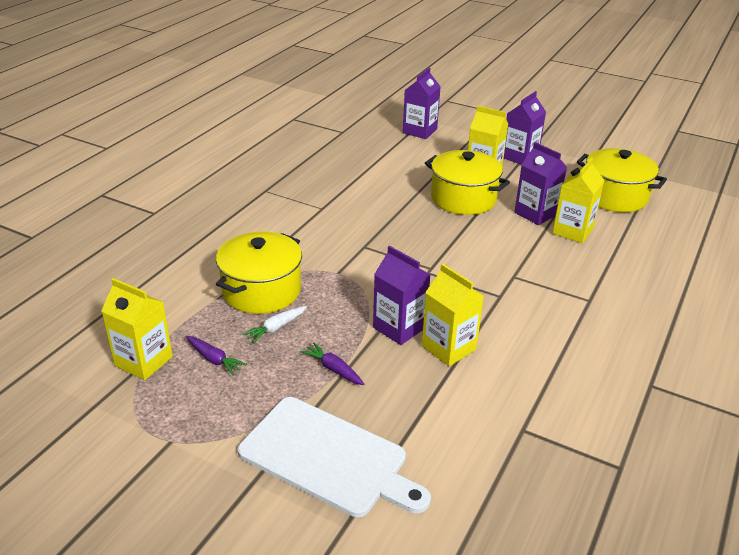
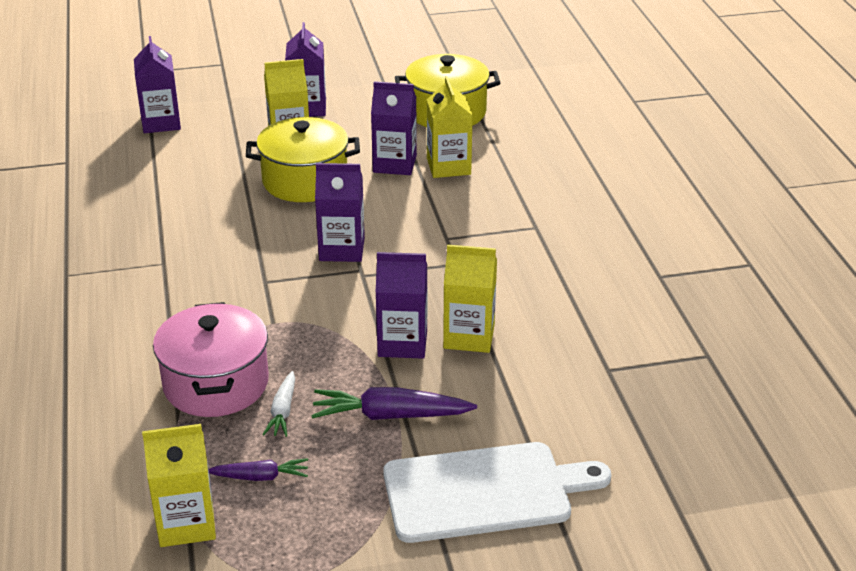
camera: 40 degrees left, 0 degrees up
yellow pot [216,231,302,314] -> pink pot [153,302,269,417]
purple carrot [301,342,364,385] -> purple carrot [311,387,477,420], size x1.70
none -> purple carton [315,163,365,262]

